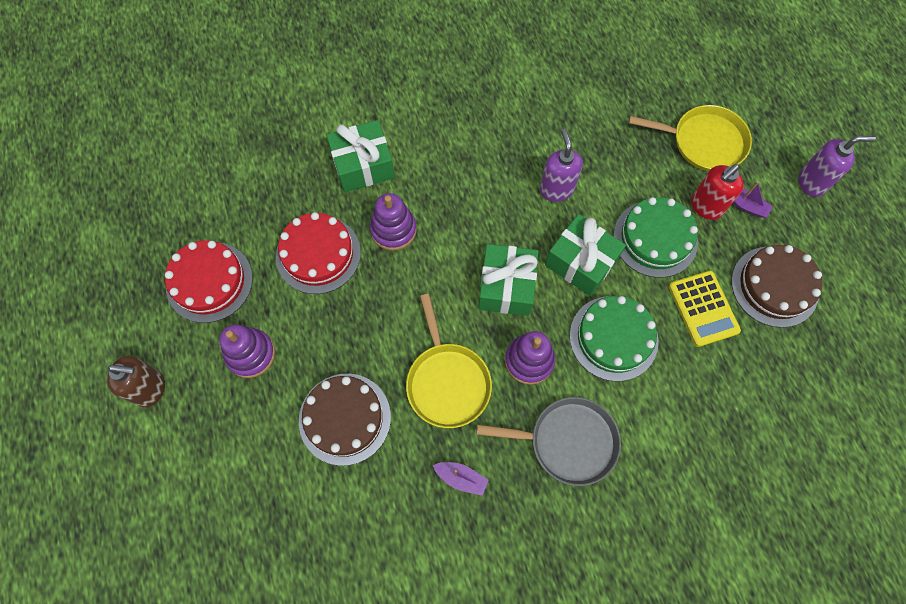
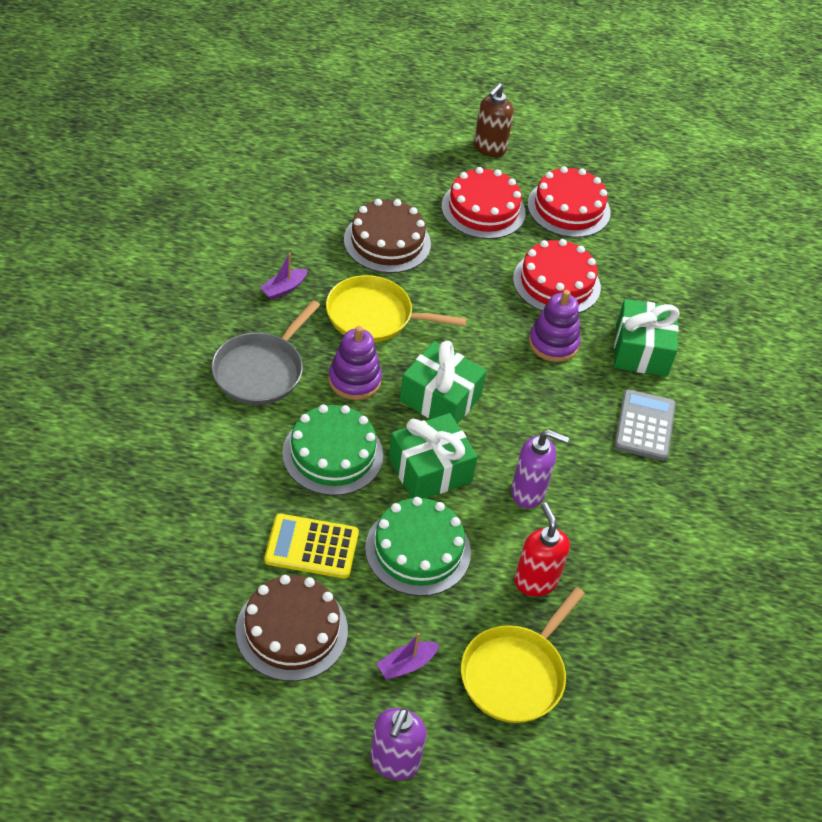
camera: 110 degrees right, 20 degrees down
purple stacking toy [219,324,275,378] -> red cake [442,167,526,239]
red soap dispenser [691,164,744,220] -> red soap dispenser moved to [514,502,570,596]
none -> grey calculator [614,389,676,461]

